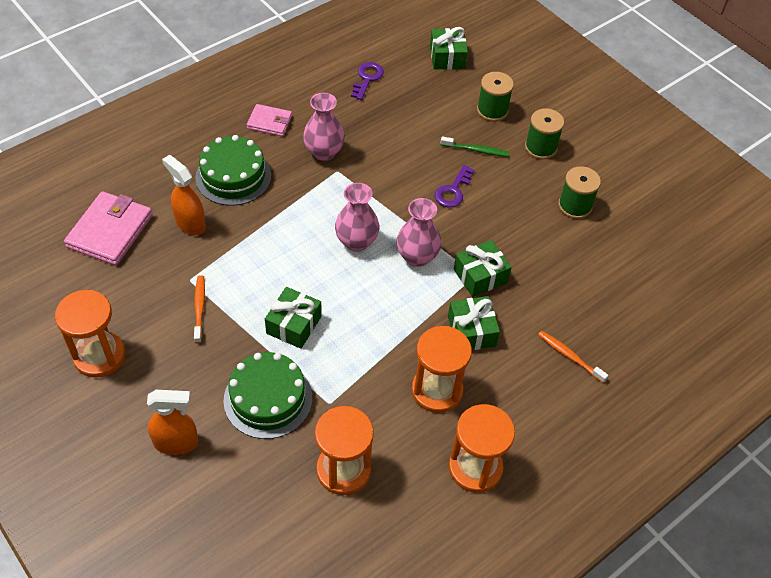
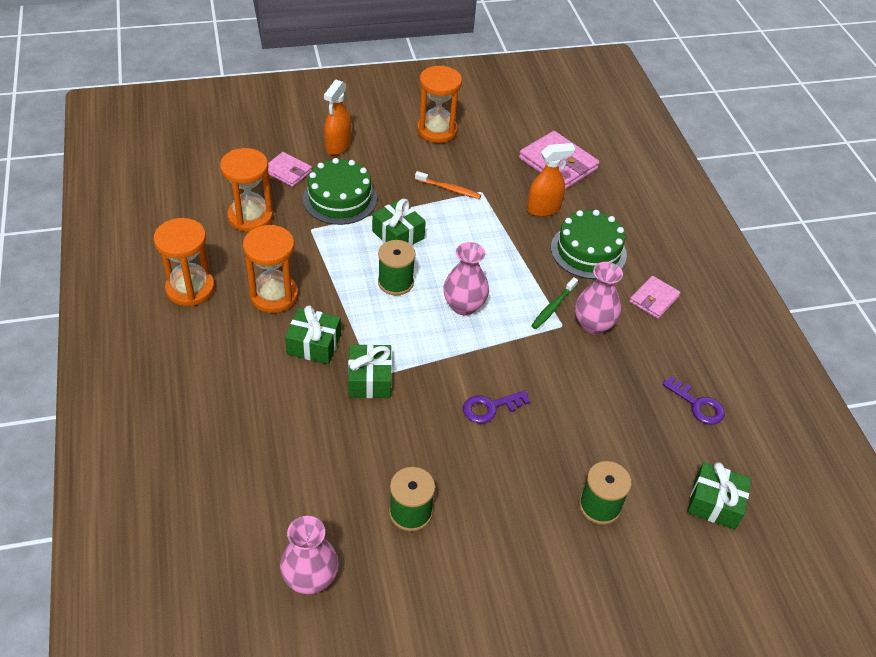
camera: 115 degrees right, 5 degrees down
pink vase [396,198,441,267] -> pink vase moved to [280,516,339,594]
purple key [435,165,474,208] -> purple key turned 75 degrees counterclockwise [463,390,530,423]
green toothbrush [440,136,510,157] -> green toothbrush moved to [531,277,578,329]
green spool [525,108,564,159] -> green spool moved to [378,240,416,295]
orange toothbrush [538,331,608,383] -> none
none -> pink wallet [268,152,312,187]

